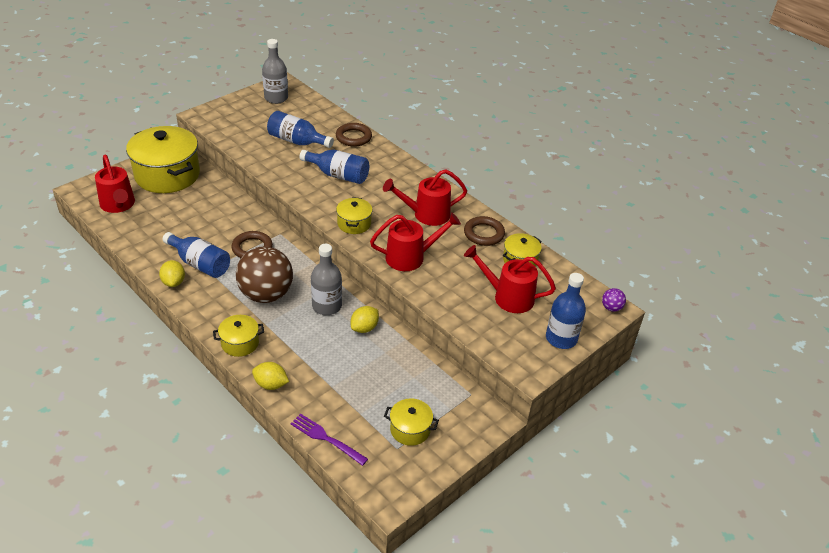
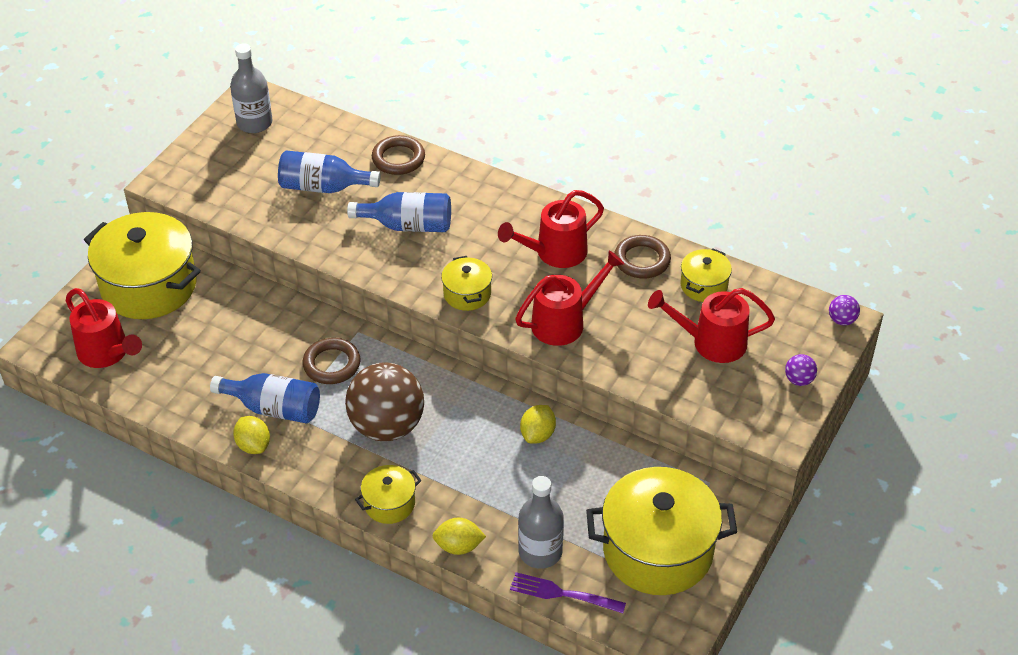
camera: 15 degrees left, 5 degrees up
grey bottle [311,244,342,315] -> grey bottle moved to [518,476,564,569]
yellow pot [384,399,439,446] -> yellow pot [586,467,737,595], size x2.10
blue bottle [546,273,586,349] -> purple ball [785,354,817,386]

